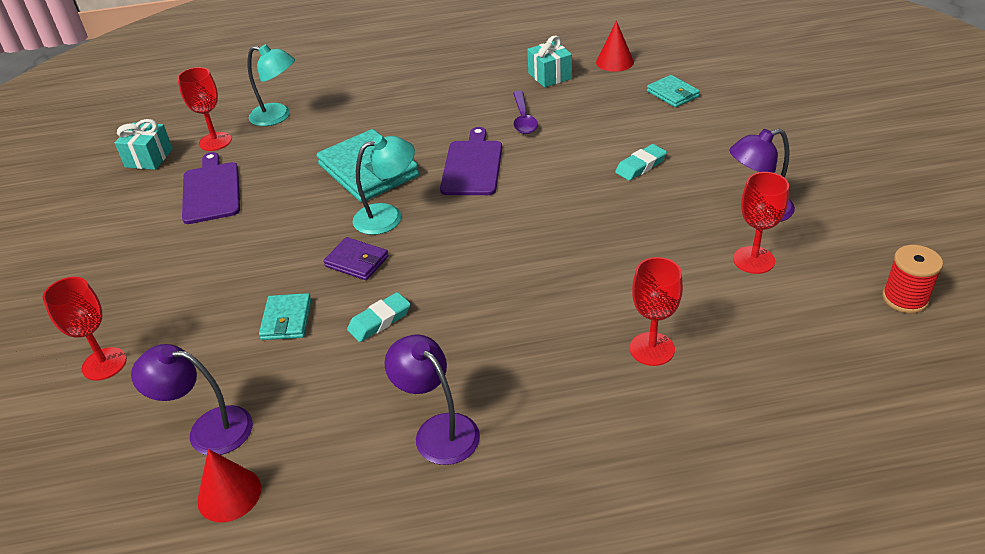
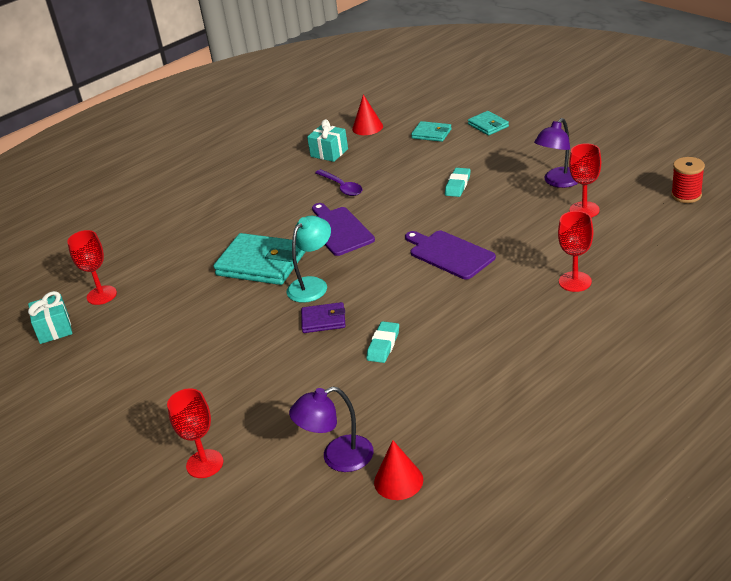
camera: 30 degrees left, 5 degrees down
purple cutting board [182,152,240,224] -> purple cutting board moved to [405,231,496,279]
turquoise lamp [247,44,295,126] -> none
turquoise wallet [259,293,311,340] -> turquoise wallet moved to [468,111,509,136]
purple lamp [384,335,480,465] -> none

